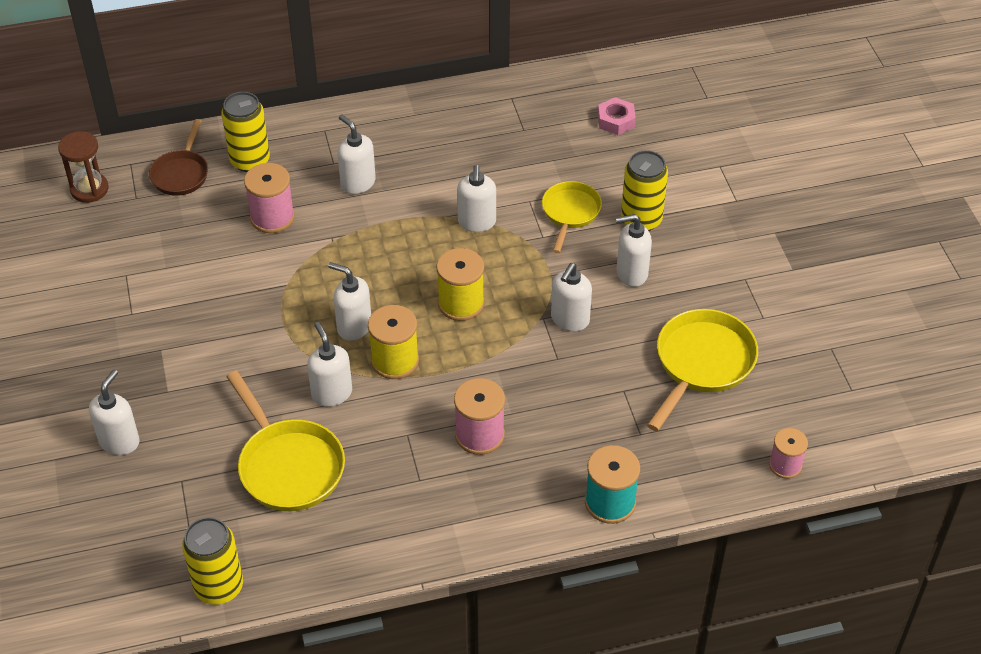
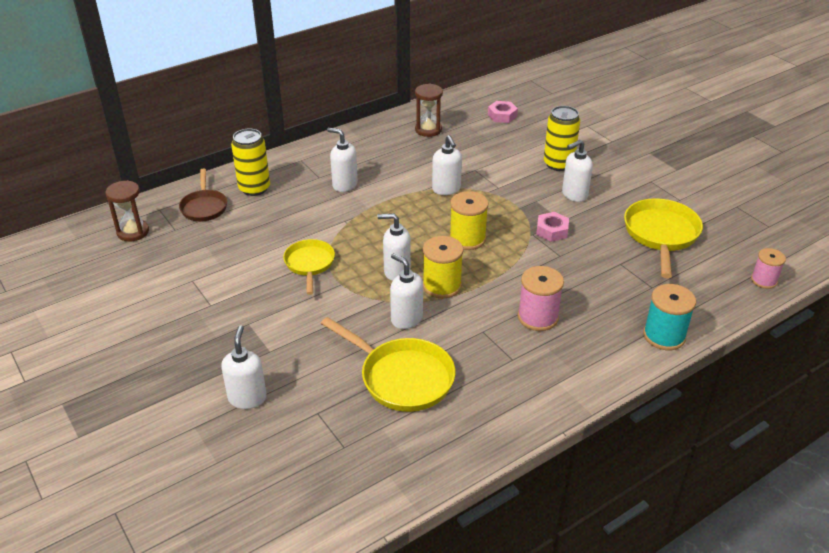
camera: 20 degrees left, 10 degrees down
yellow can [182,517,243,605] -> none
pink spool [244,163,295,233] -> none
yellow pan [542,181,602,253] -> yellow pan moved to [283,239,335,295]
white soap dispenser [551,263,592,331] -> pink nut [536,212,569,242]
none -> brown hourglass [415,84,443,137]

